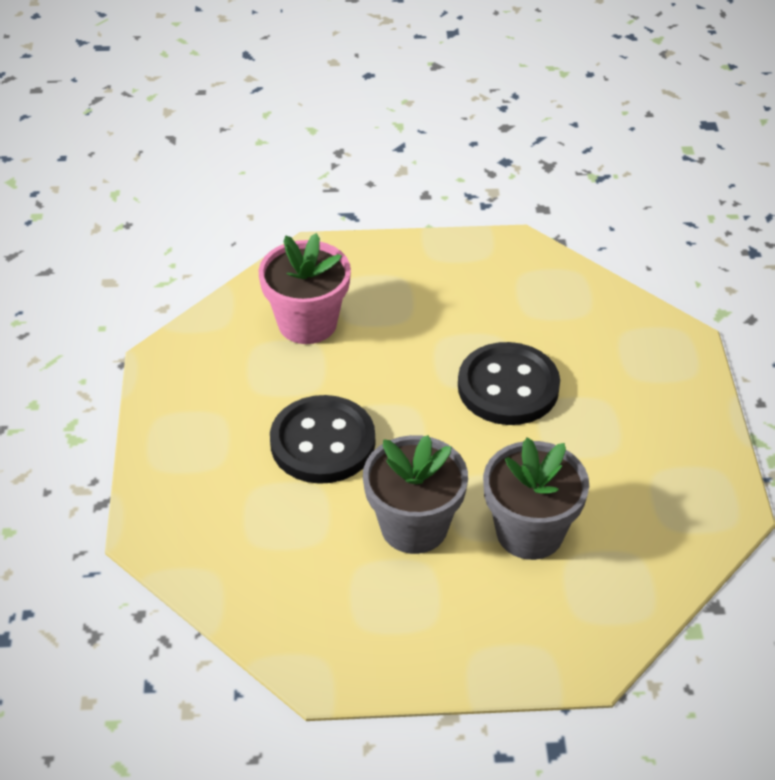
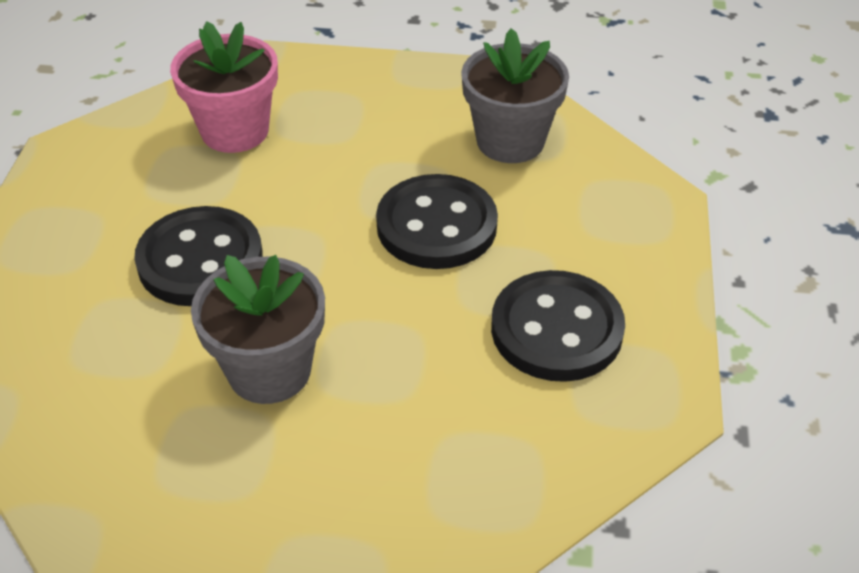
camera: 10 degrees right, 0 degrees up
grey flower pot [483,437,589,560] -> grey flower pot moved to [461,28,569,163]
none -> black button [491,270,625,382]

